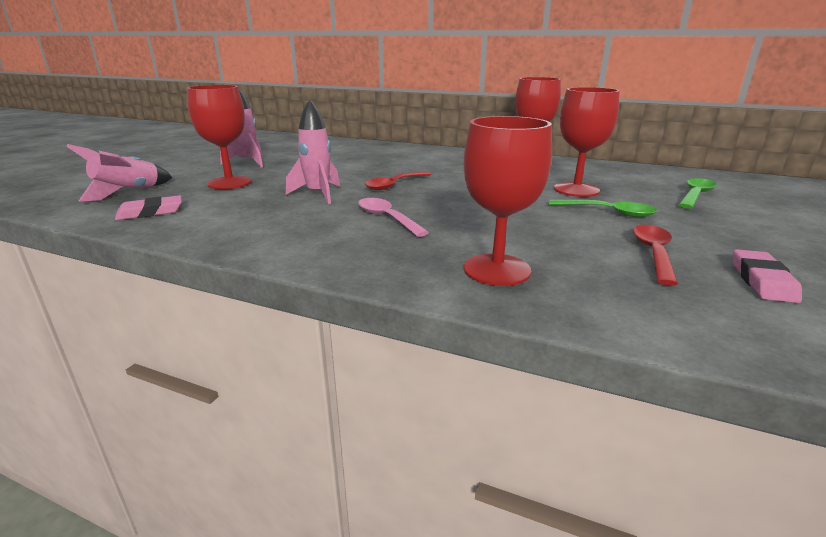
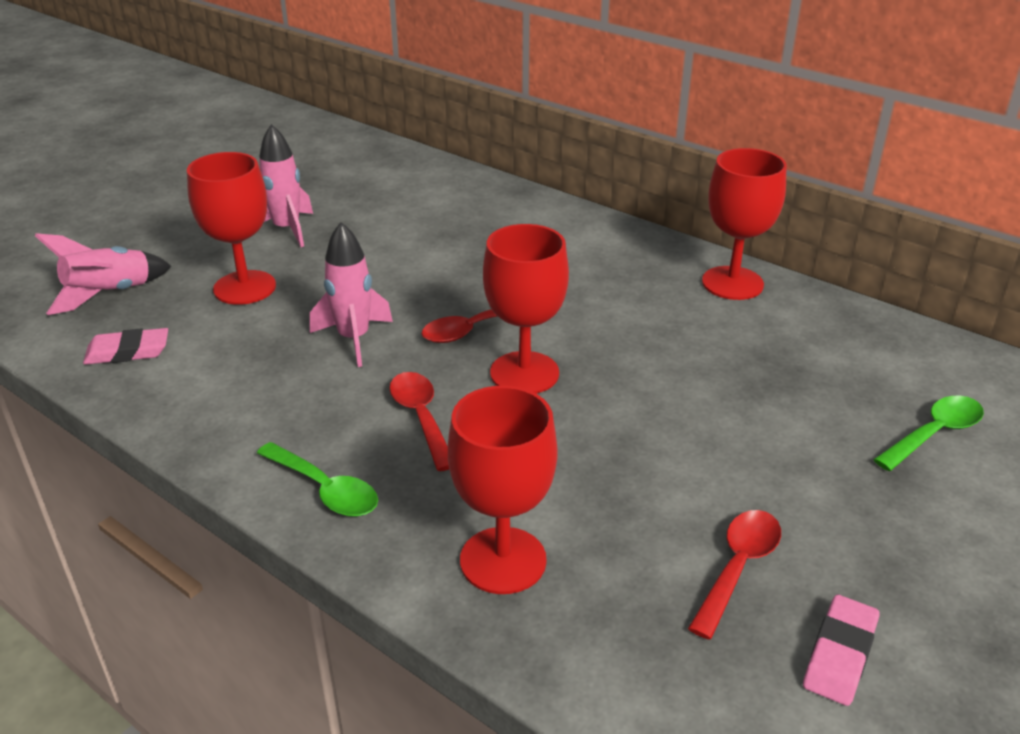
camera: 15 degrees right, 10 degrees up
pink spoon [358,198,429,237] -> red spoon [389,372,449,471]
green spoon [549,200,658,217] -> green spoon moved to [257,442,378,517]
red goblet [554,87,620,197] -> red goblet moved to [483,224,569,394]

